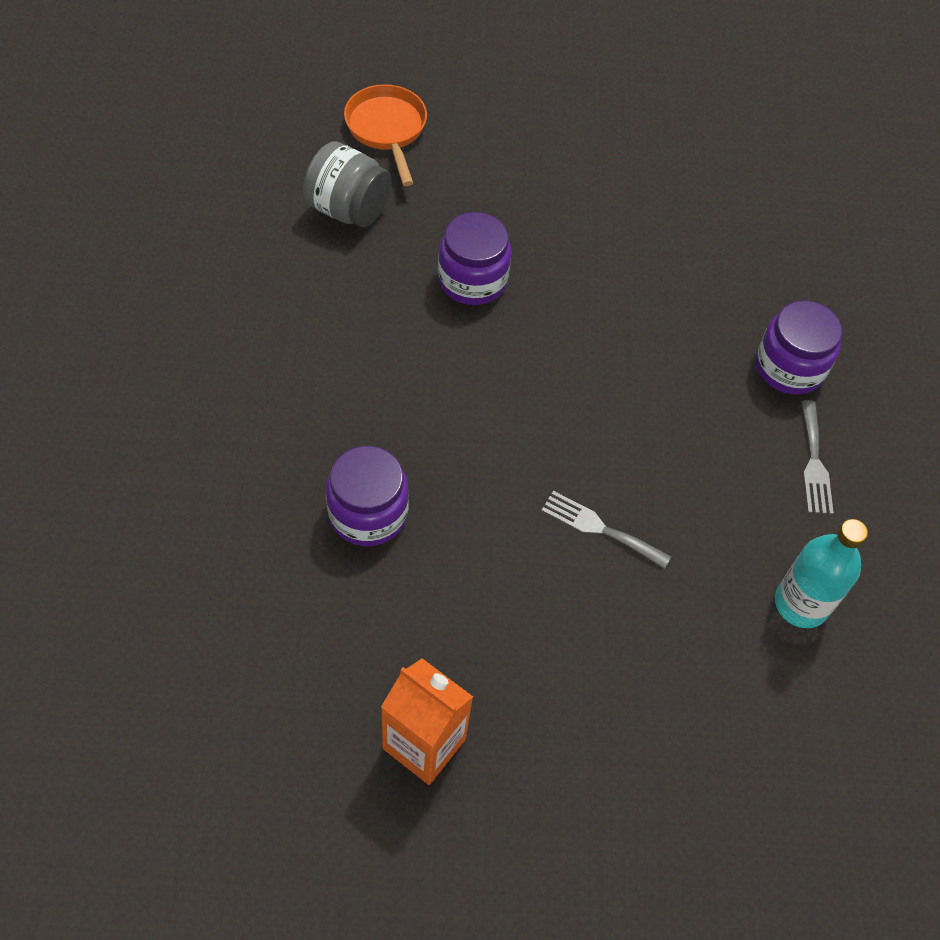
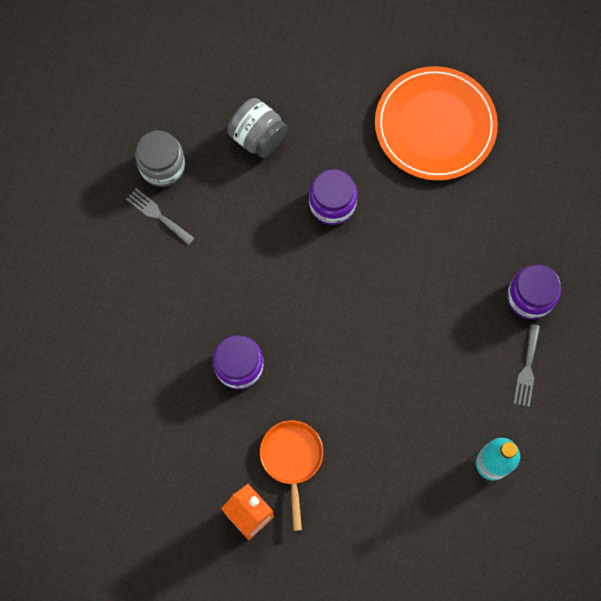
camera: 15 degrees right, 15 degrees up
orange pan [344,84,427,186] -> orange pan moved to [260,420,323,531]
grey fork [541,491,671,569] -> grey fork moved to [126,188,194,245]
none -> grey jar [135,130,185,187]
none -> orange plate [375,66,498,180]

